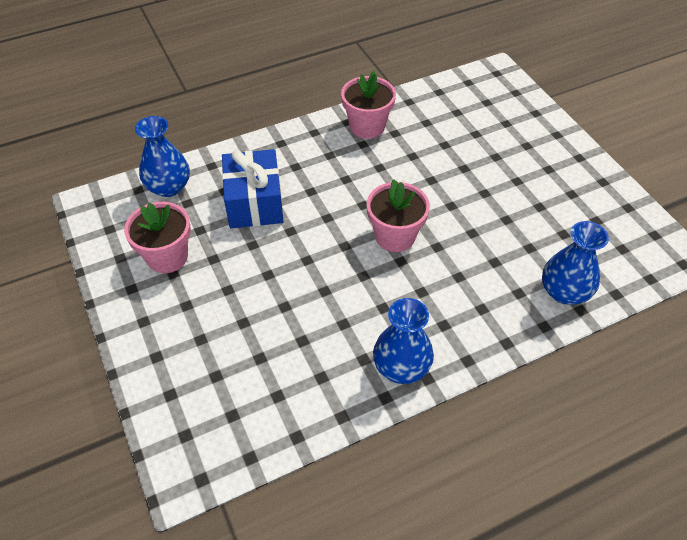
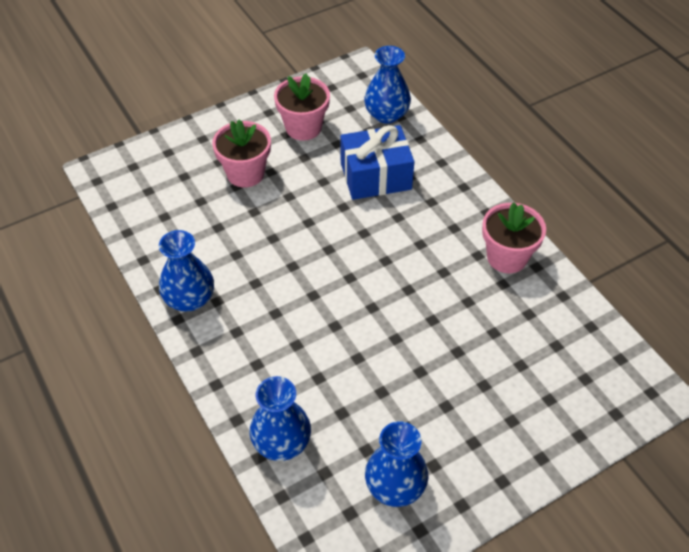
camera: 85 degrees right, 0 degrees up
pink flower pot [367,180,430,252] -> pink flower pot moved to [212,120,271,187]
none -> blue vase [365,421,428,507]

